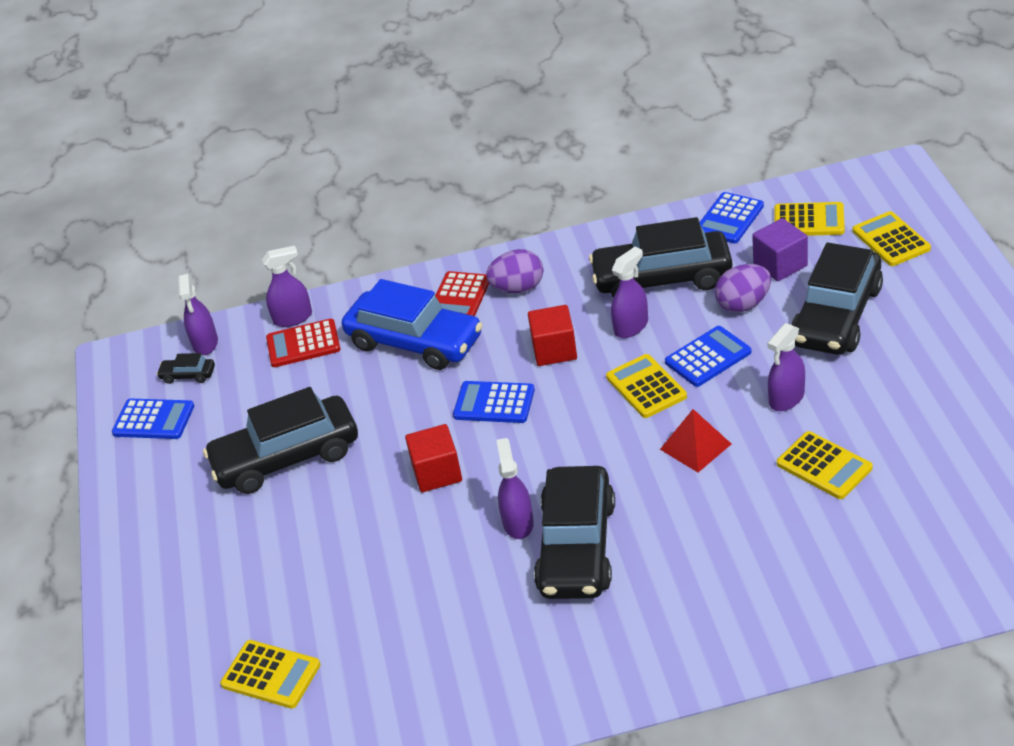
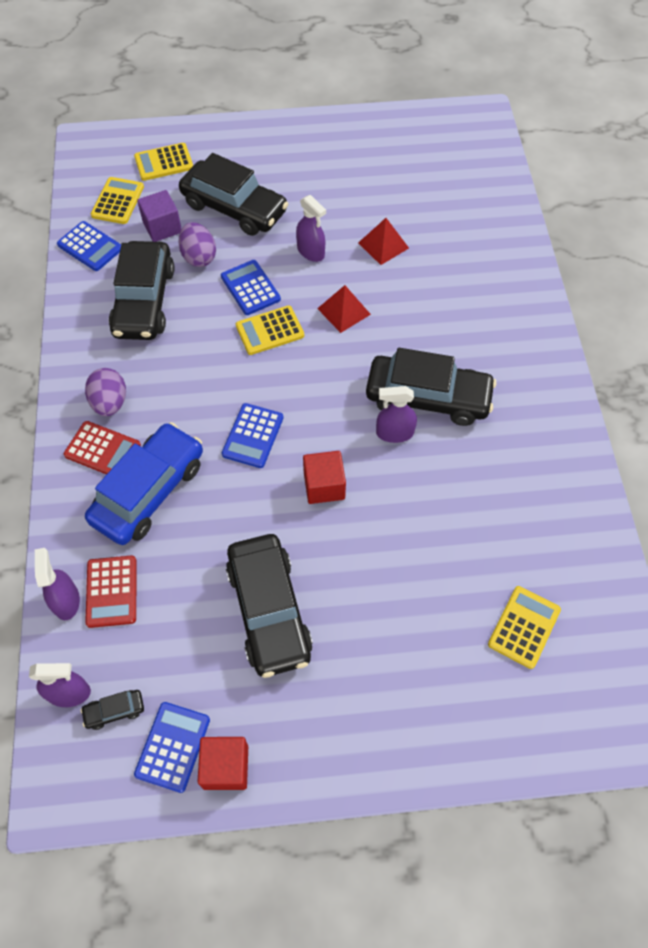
camera: 90 degrees left, 20 degrees up
black car [156,353,215,384] -> black car turned 60 degrees clockwise [80,690,144,730]
red cube [528,305,577,366] -> red cube moved to [197,737,248,790]
purple spray bottle [611,247,648,338] -> none
yellow calculator [777,431,873,499] -> red pyramid [358,218,409,265]

